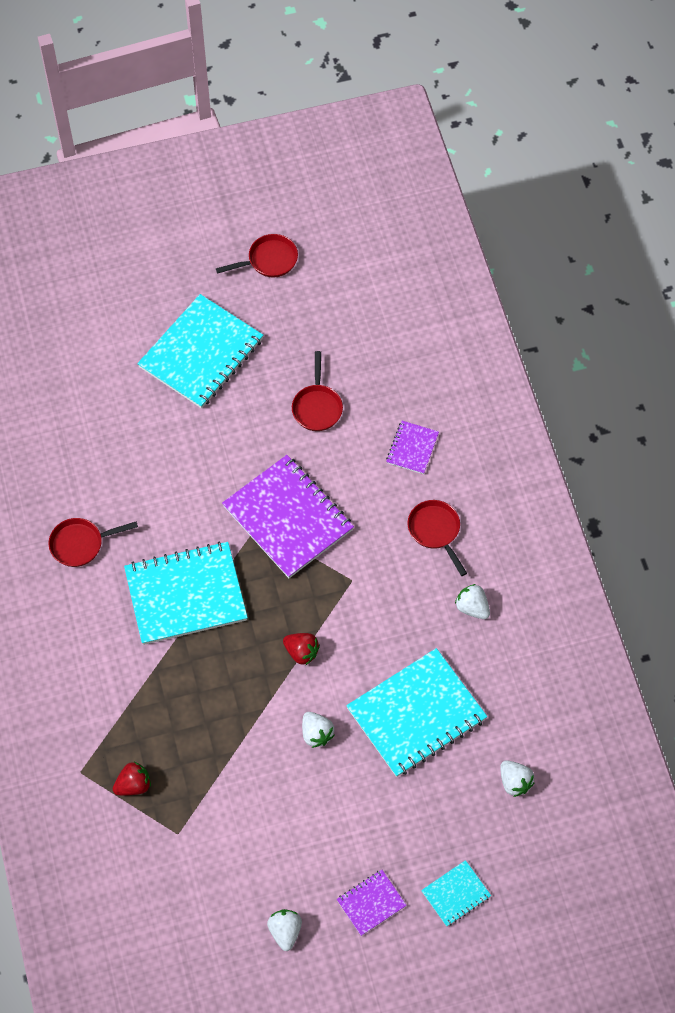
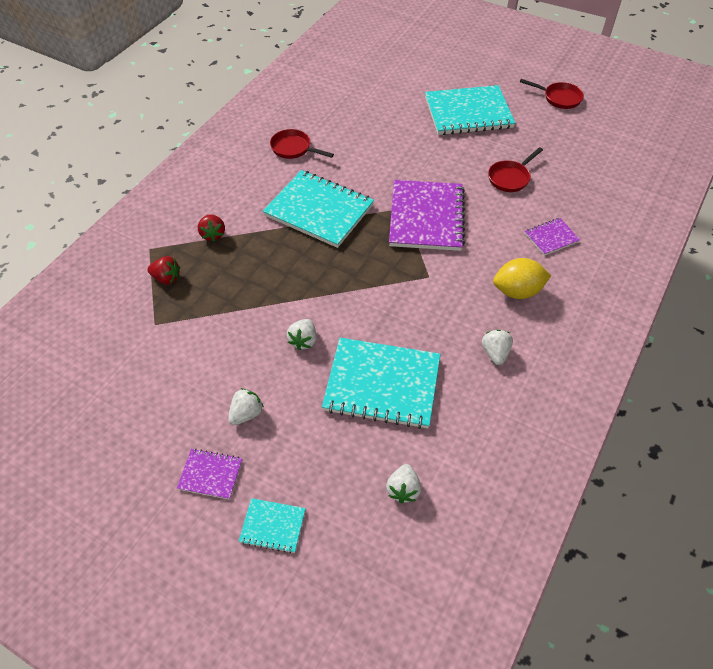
camera: 45 degrees right, 10 degrees down
white strawberry [267,909,302,951] -> white strawberry moved to [228,388,264,425]
red strawberry [283,633,320,665] -> red strawberry moved to [198,214,225,242]
red pan [408,500,467,576] -> yellow lemon [493,258,551,299]

